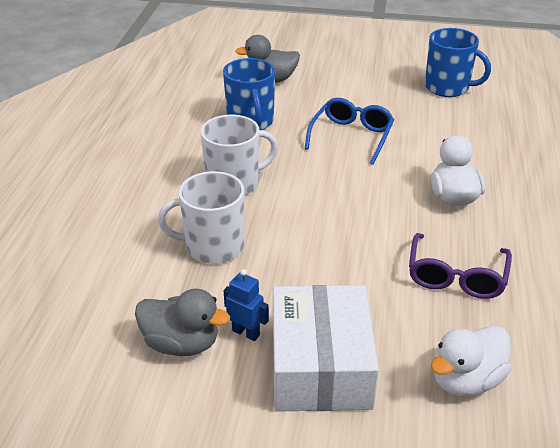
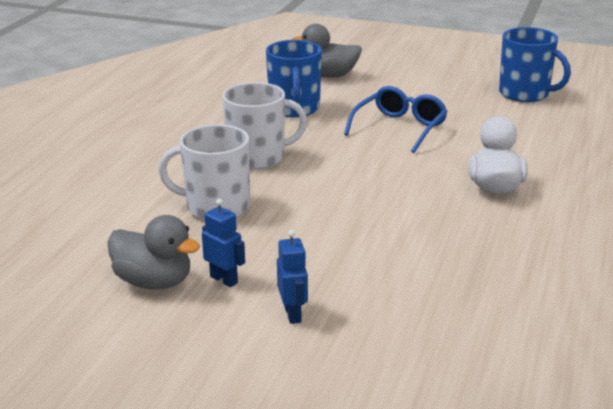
camera: 10 degrees right, 10 degrees down
white box [273,285,379,411] -> blue robot [277,230,308,324]
purple glasses [409,233,512,299] -> none
white duck [431,326,511,396] -> none

